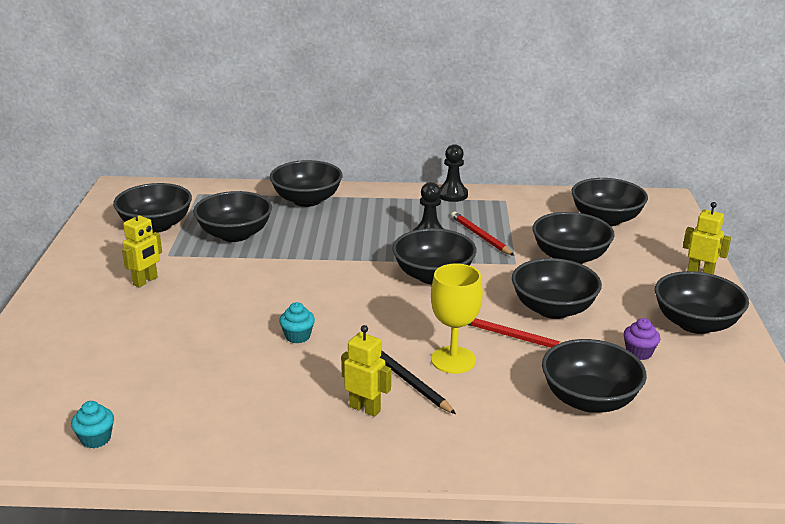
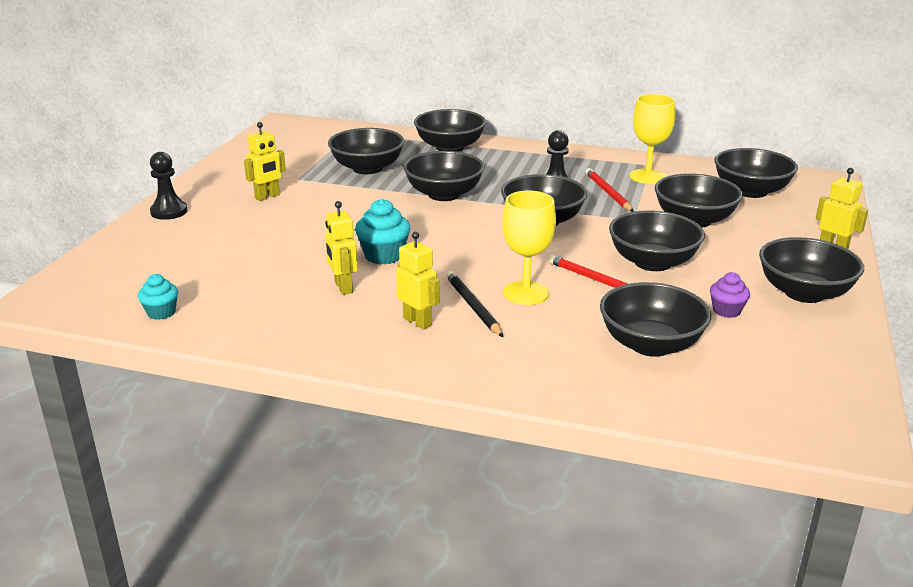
camera: 15 degrees right, 0 degrees up
black bowl [113,183,192,233] -> black bowl moved to [403,151,485,201]
turquoise cupcake [279,302,315,343] -> turquoise cupcake [355,199,411,265], size x1.57
black pawn [439,144,468,202] -> black pawn moved to [150,152,188,220]
none -> yellow robot [325,201,358,295]
none -> yellow goblet [630,94,675,184]

